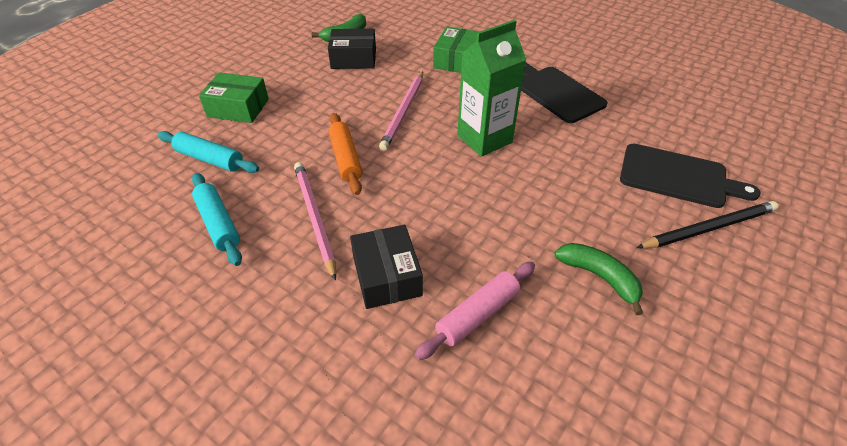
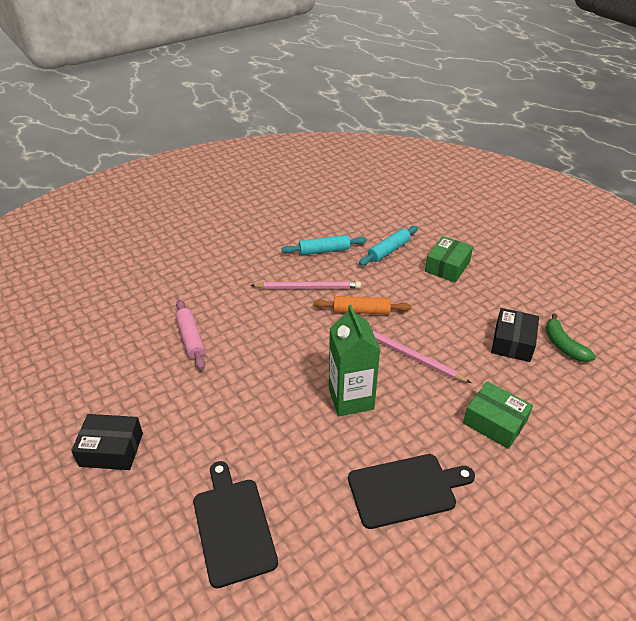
camera: 110 degrees right, 5 degrees down
black box [350,225,423,309] -> black box moved to [71,414,143,470]
green banana [554,243,643,315] -> none
black cutting board [620,143,761,208] -> black cutting board turned 120 degrees clockwise [193,461,278,588]
black pencil [636,201,779,249] -> none

